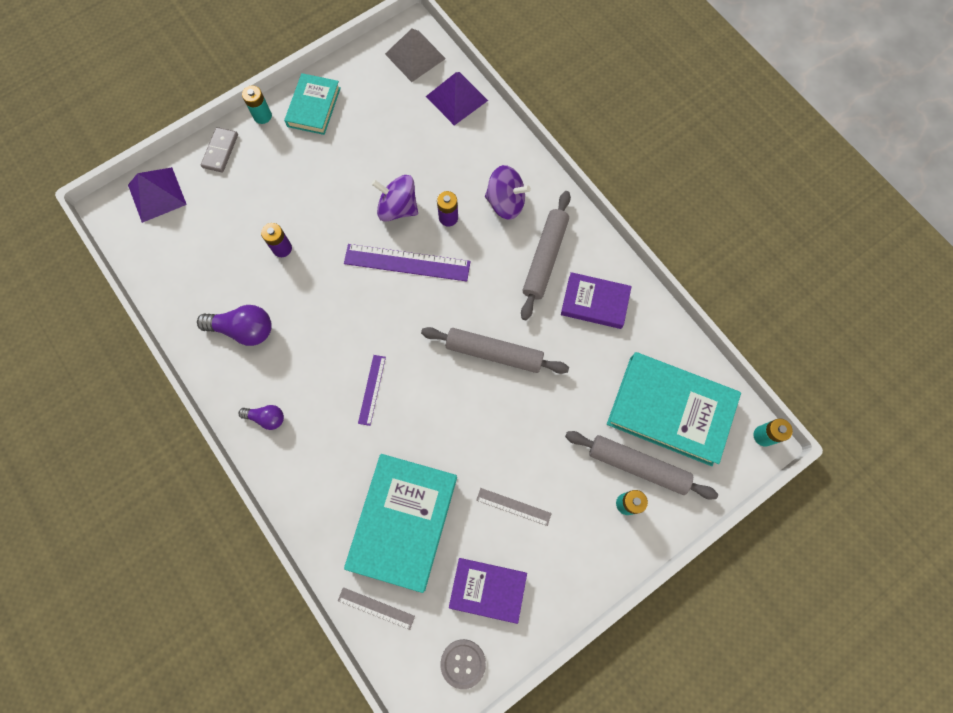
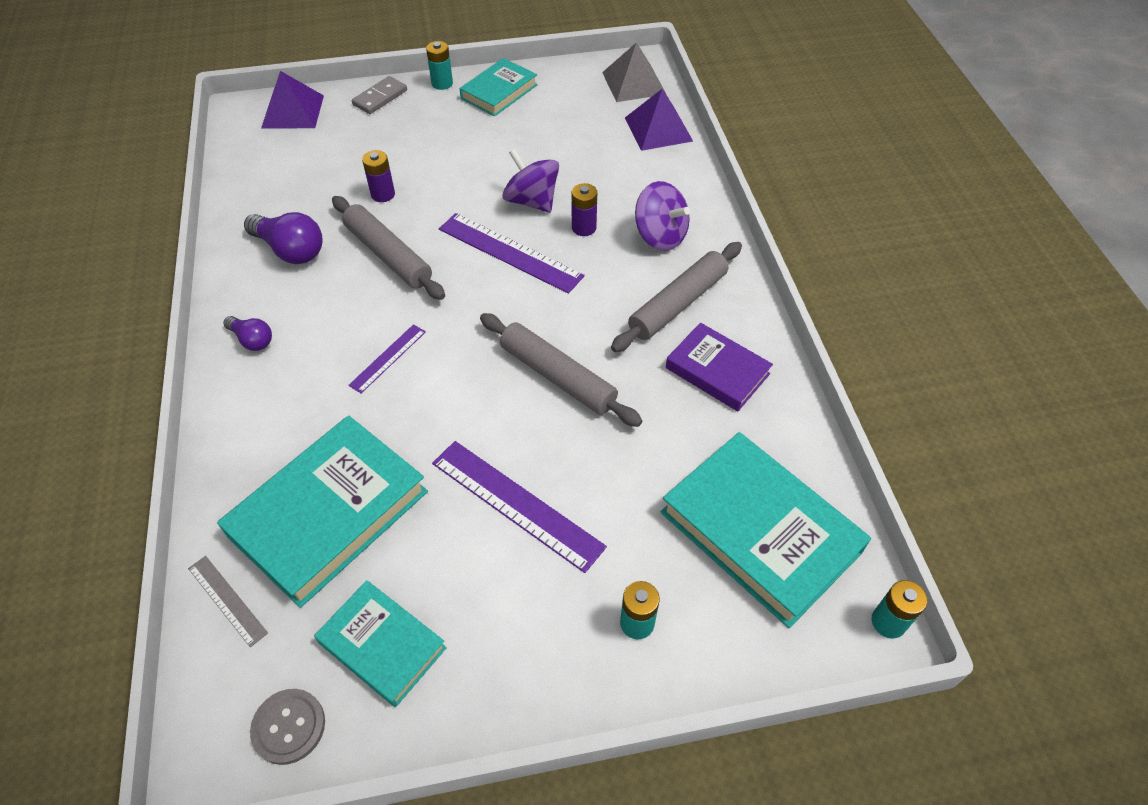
camera: 25 degrees right, 20 degrees down
purple book [449,558,527,624] -> turquoise book [314,580,447,707]
grey ruler [476,488,552,526] -> none
grey rolling pin [565,431,718,499] -> grey rolling pin moved to [332,196,445,300]
none -> purple ruler [432,441,607,573]

